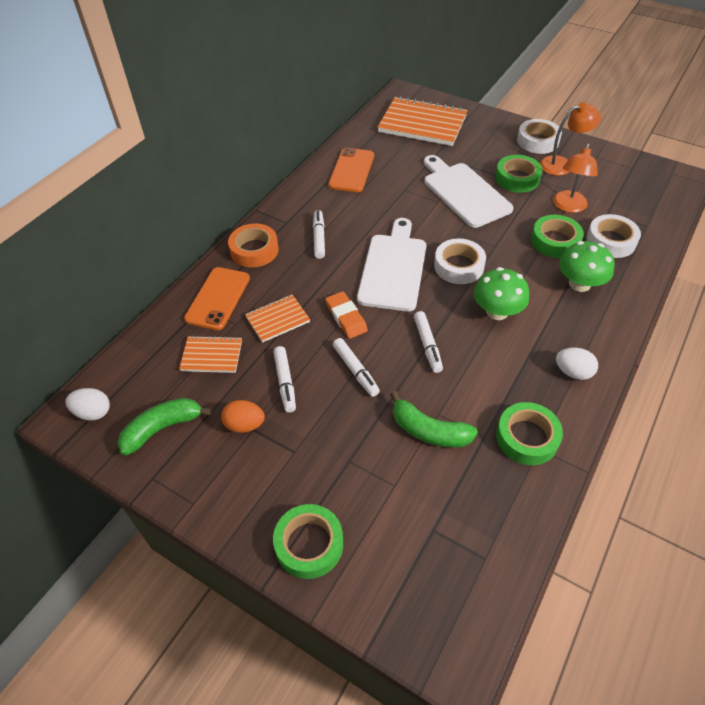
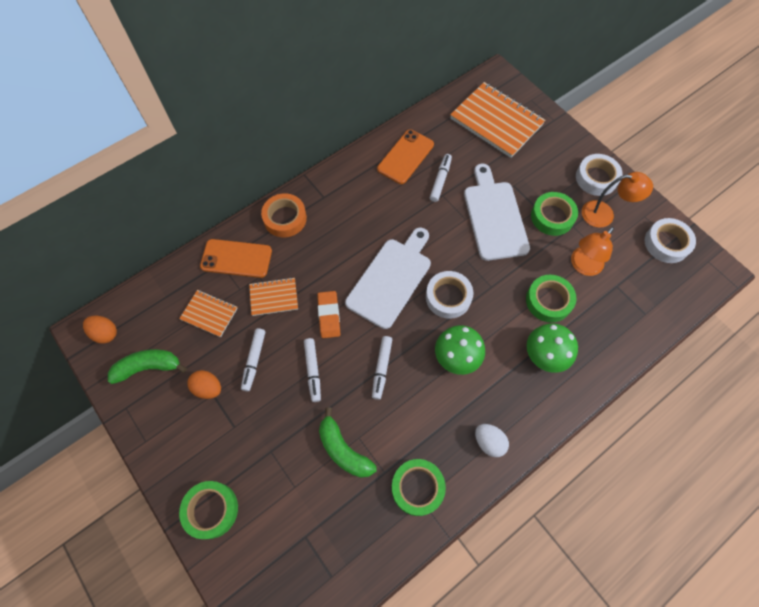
camera: 20 degrees right, 15 degrees up
white egg [65,388,110,420] -> orange egg [83,316,117,344]
orange phone [184,267,250,330] -> orange phone turned 60 degrees clockwise [200,239,272,278]
white marker [313,210,325,259] -> white marker moved to [430,154,452,202]
white tape [586,214,641,258] -> white tape moved to [645,218,696,263]

